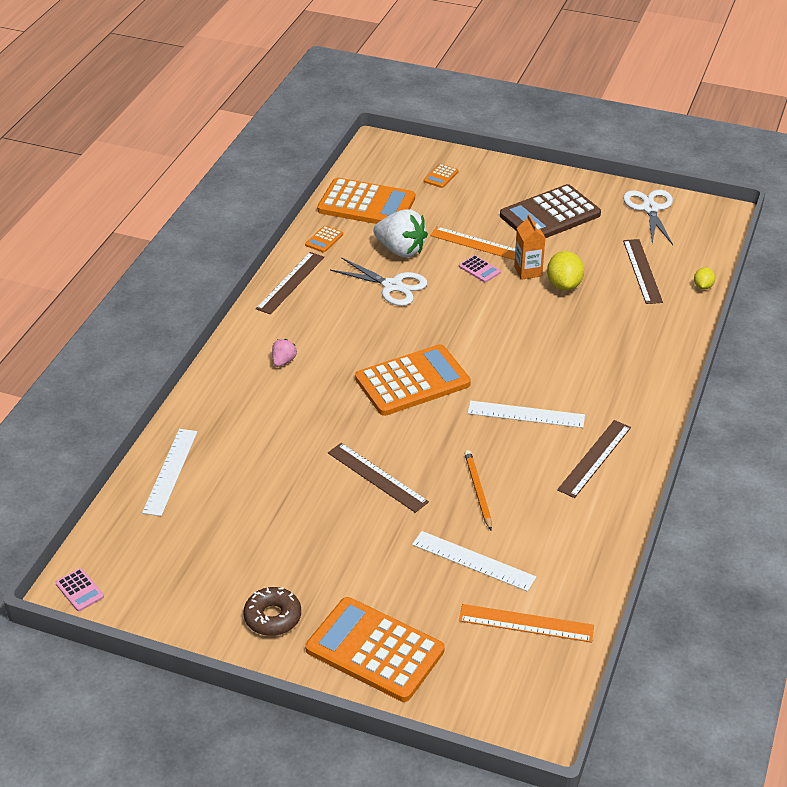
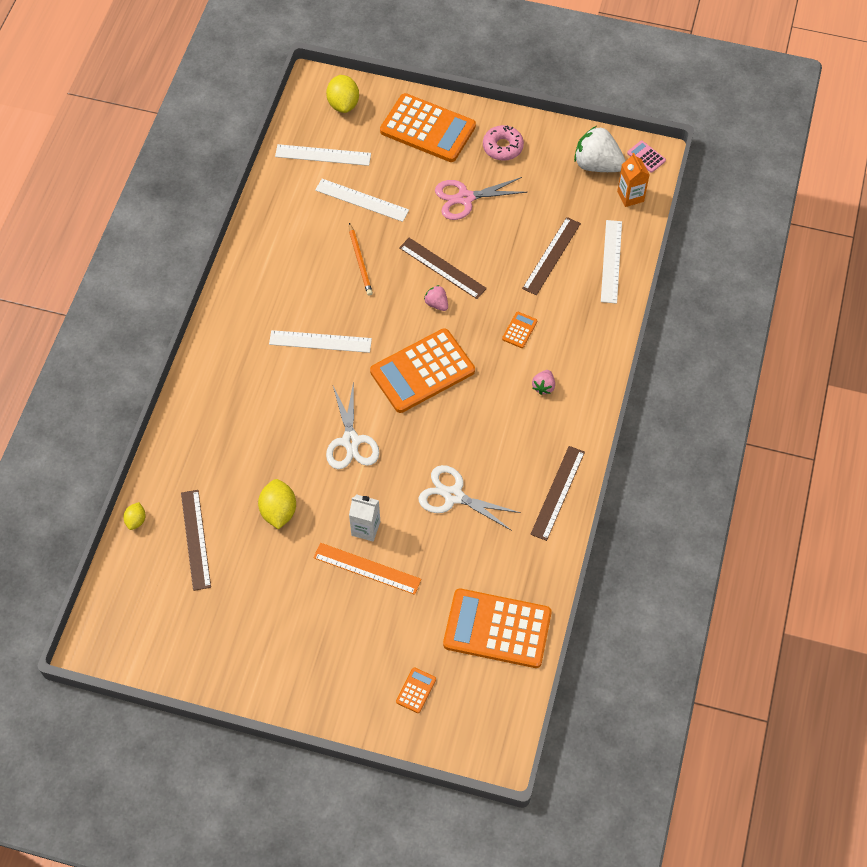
camera: 175 degrees right, 20 degrees up
brown donut [243,587,301,636] -> pink donut [483,125,524,161]
orange calculator [305,226,343,253] -> orange calculator moved to [502,312,537,348]
white strawberry [373,209,428,258] -> white strawberry moved to [574,126,626,172]
pink calculator [459,255,501,283] -> white carton [349,494,380,541]
orange ruler [459,604,594,643] -> white ruler [275,144,371,166]
brown calculator [500,184,601,238] -> none
orange carton [514,214,545,280] -> orange carton moved to [617,153,650,207]
brown ruler [557,420,631,498] -> brown ruler moved to [522,217,581,295]
white scissors [623,190,673,245] -> white scissors moved to [326,381,379,469]
none -> yellow lemon [326,75,359,113]
none -> pink strawberry [424,285,448,311]
none -> pink scissors [435,177,527,220]

